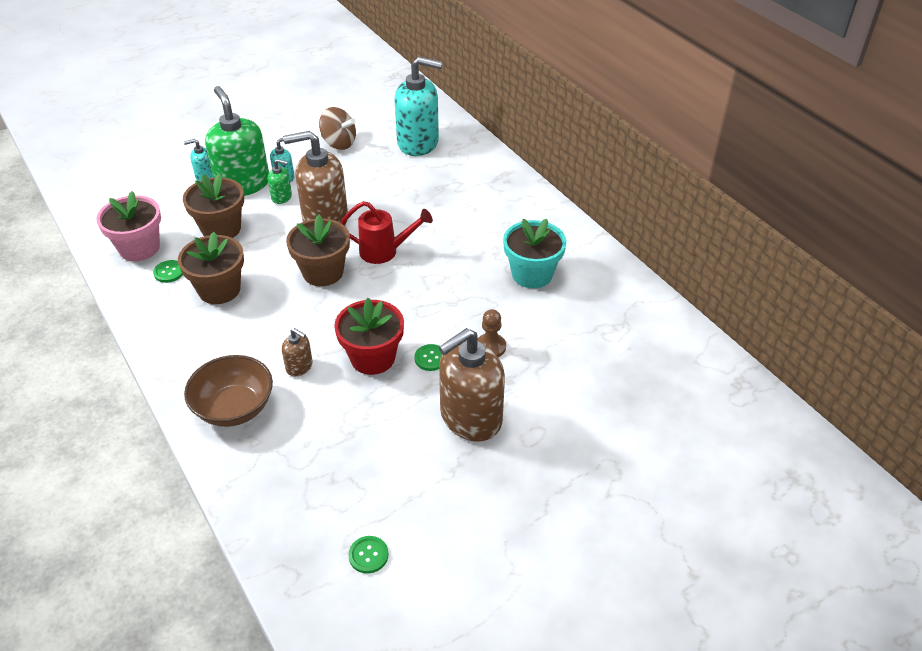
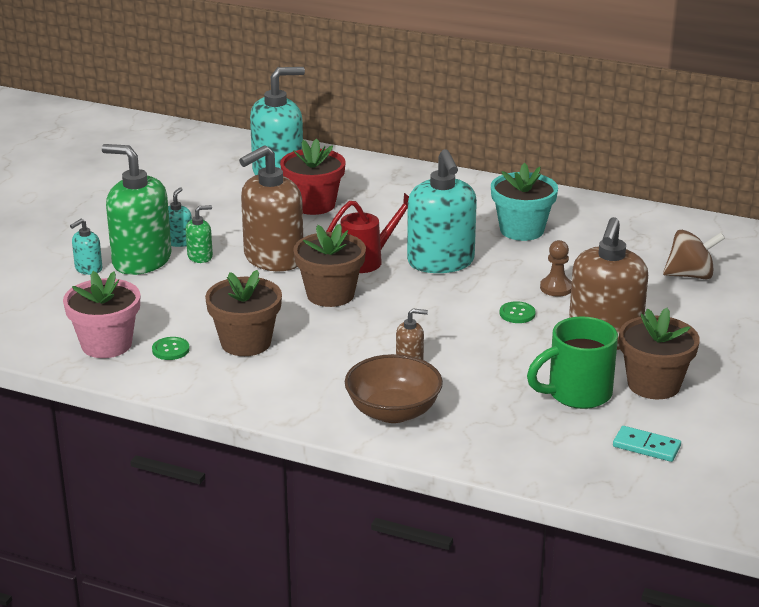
camera: 35 degrees left, 15 degrees down
brown flower pot [183,173,244,238] -> brown flower pot moved to [619,308,700,399]
brown spinning top [319,107,356,150] -> brown spinning top moved to [663,230,725,279]
red flower pot [334,298,404,375] -> red flower pot moved to [280,139,346,215]
green button [348,536,389,573] -> turquoise domino [613,426,681,462]
none -> turquoise soap dispenser [407,149,477,273]
none -> green mug [527,316,618,409]

